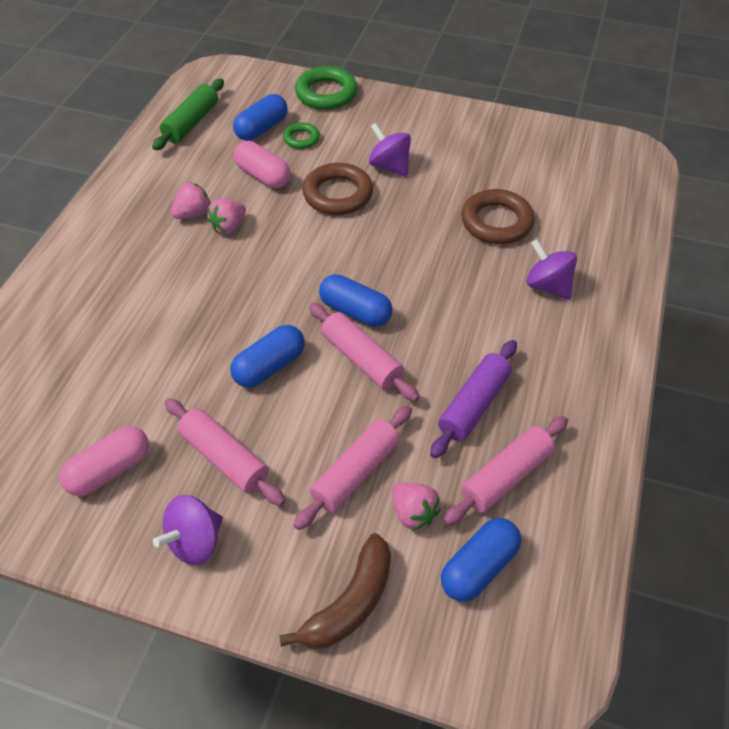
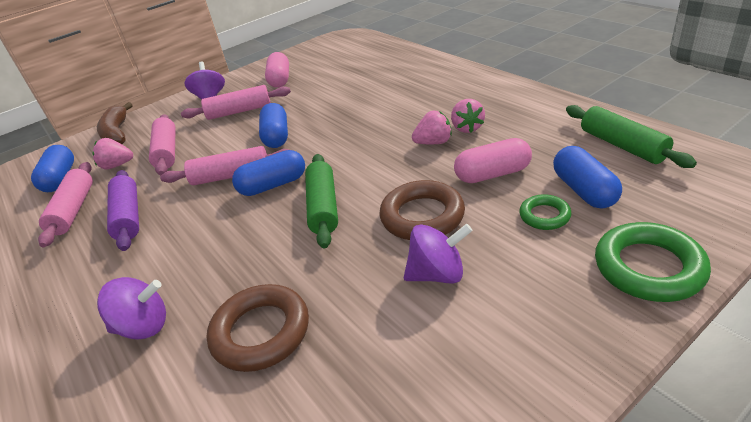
camera: 130 degrees right, 15 degrees down
pink strawberry [207,199,246,234] -> pink strawberry turned 90 degrees clockwise [412,110,452,144]
none -> green rolling pin [305,154,338,248]

